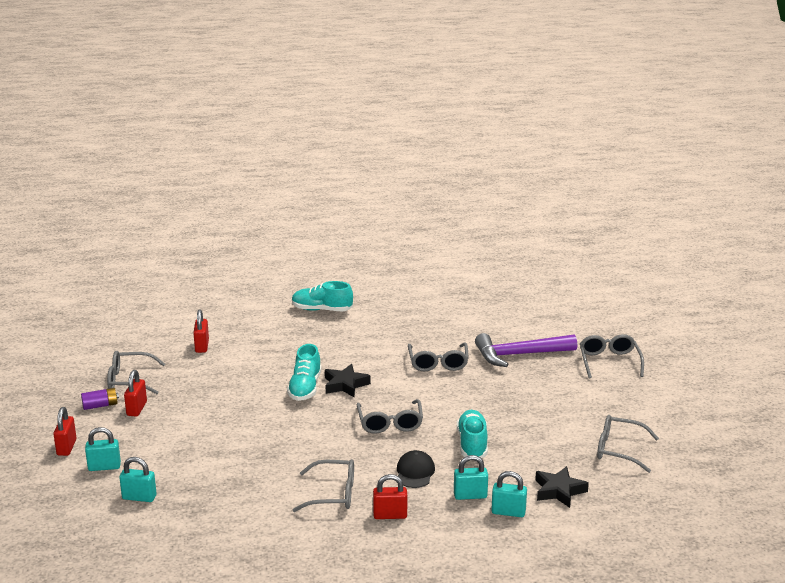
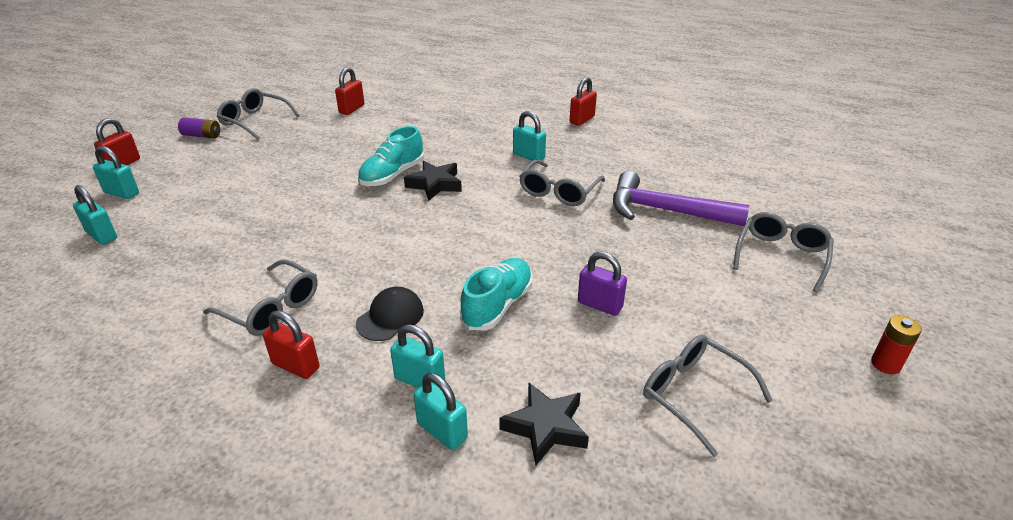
camera: 30 degrees right, 10 degrees up
red padlock [124,370,147,416] -> red padlock moved to [570,77,597,126]
turquoise shoe [292,281,353,311] -> none
grey glasses [357,399,423,434] -> none
none -> turquoise padlock [513,111,546,161]
none -> purple padlock [578,251,627,316]
none -> red battery [871,315,922,374]

